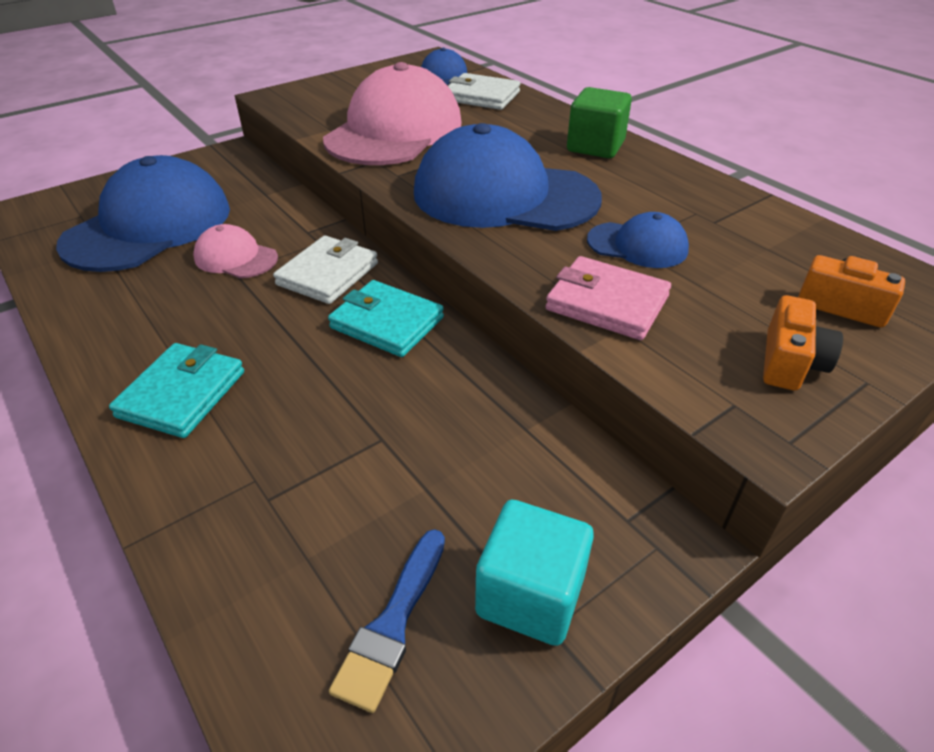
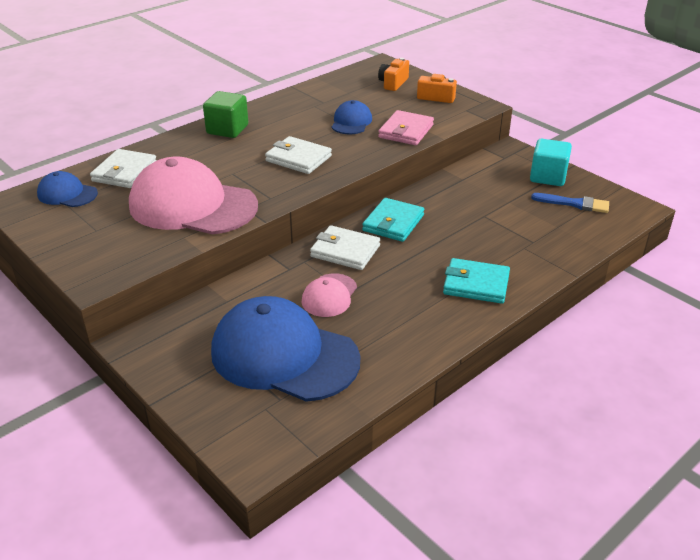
camera: 95 degrees left, 5 degrees down
blue cap [414,123,602,231] -> white wallet [265,136,332,174]

